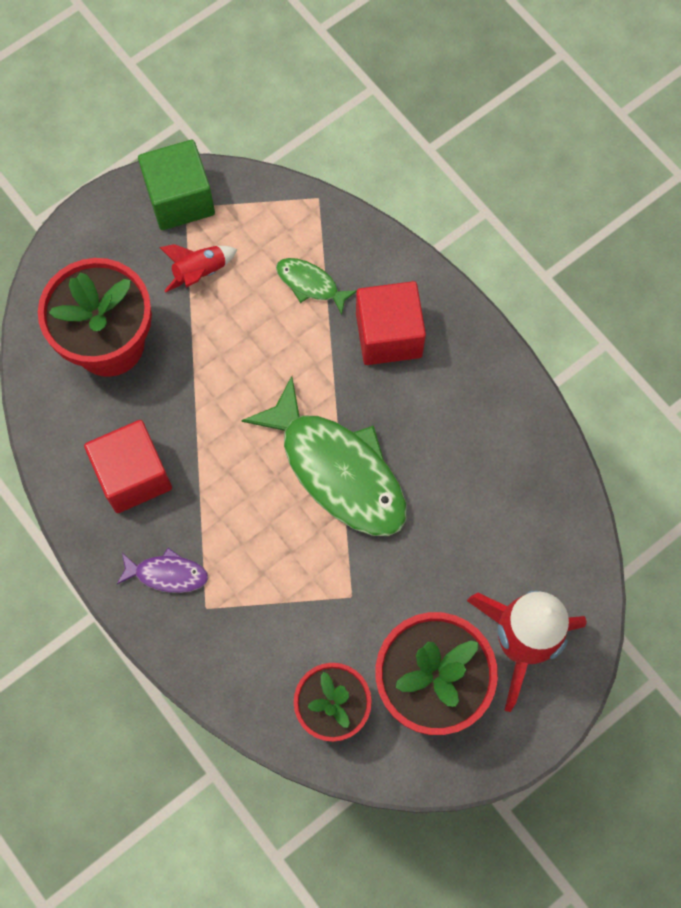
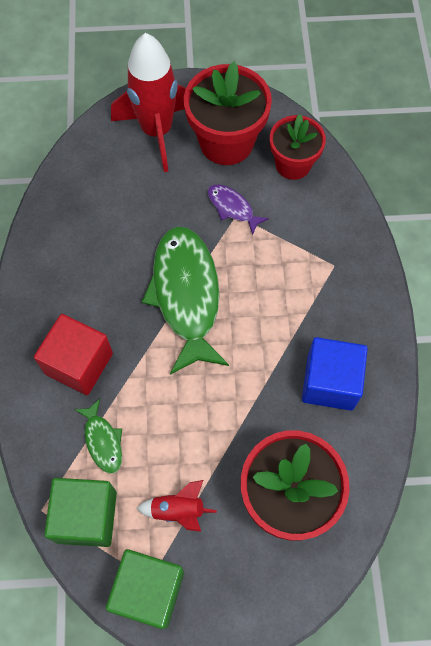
camera: 145 degrees left, 5 degrees down
red cube [84,420,172,513] -> blue cube [302,337,368,411]
purple fish [117,548,208,593] -> purple fish moved to [208,185,269,235]
none -> green cube [44,478,117,547]

